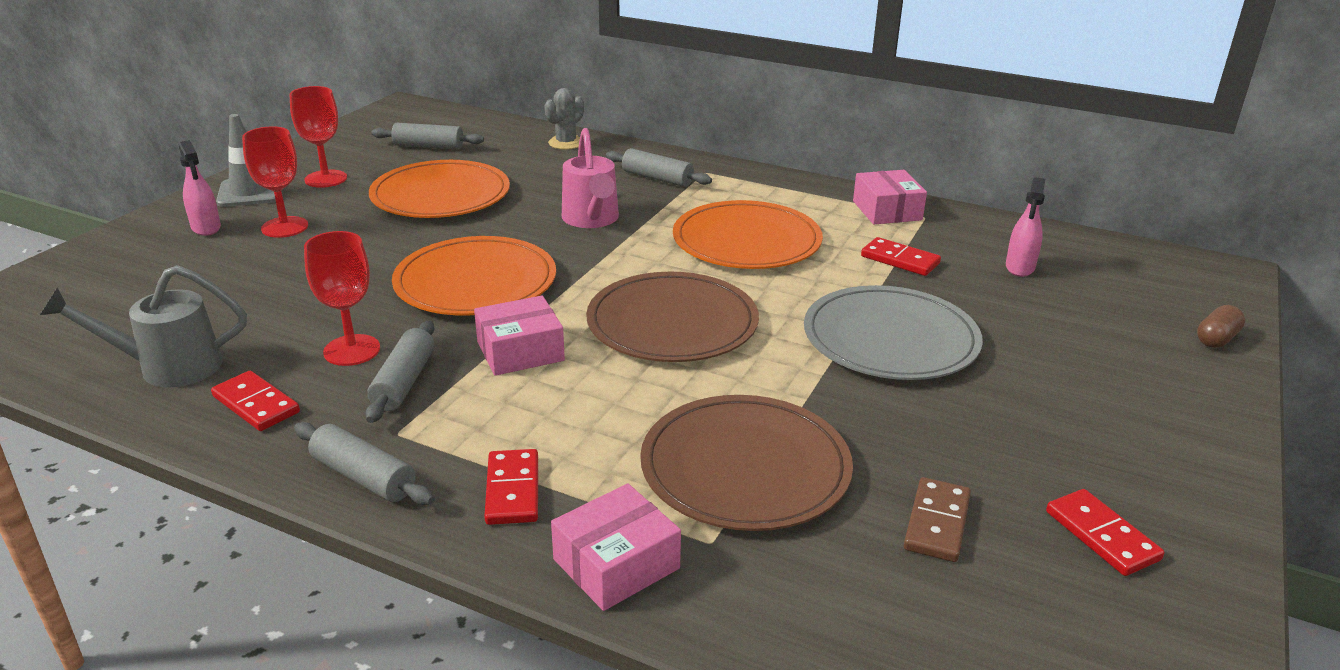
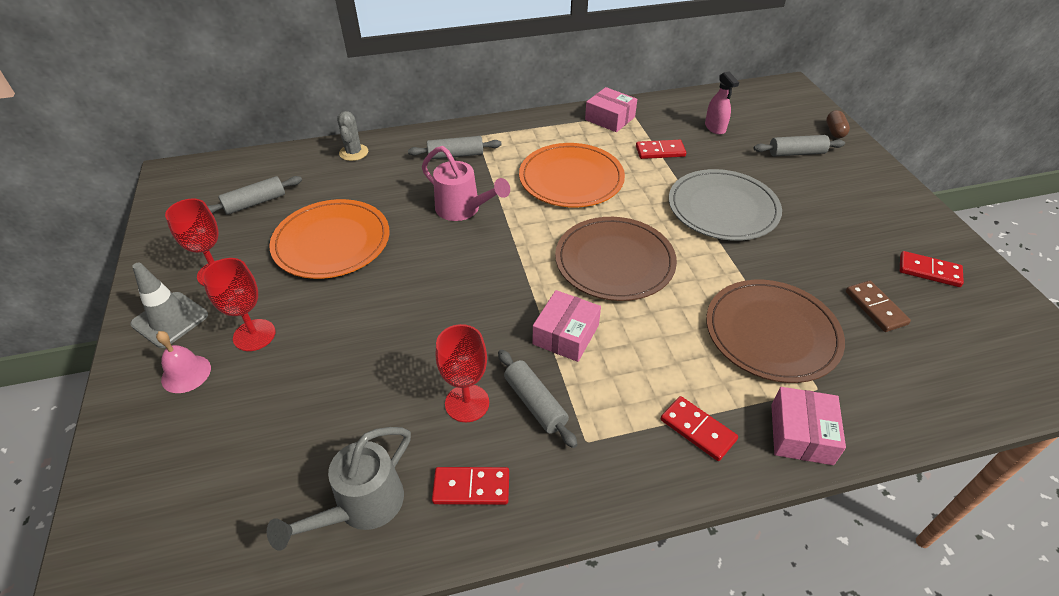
camera: 40 degrees left, 15 degrees up
pink spray bottle [179,140,221,236] -> pink bell [156,331,211,393]
grey rolling pin [294,422,434,505] -> grey rolling pin moved to [753,135,845,156]
orange plate [392,236,556,315] -> none

